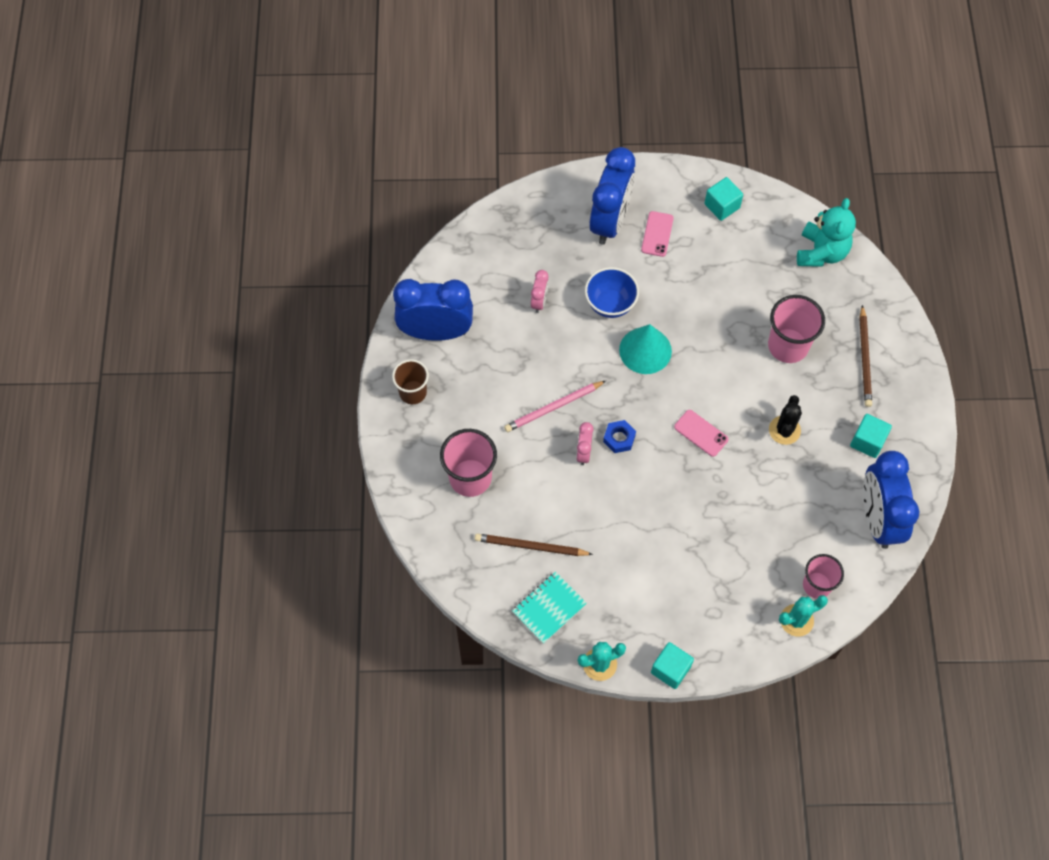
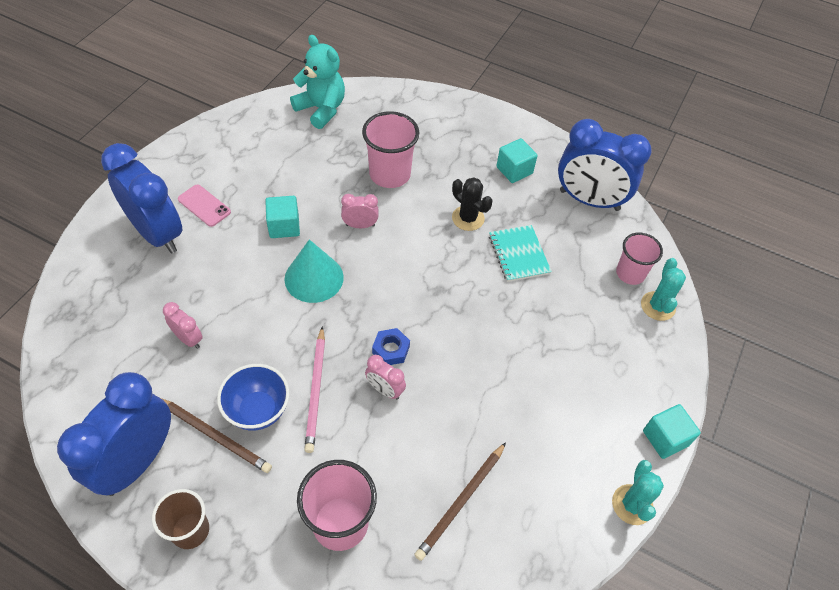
camera: 65 degrees left, 10 degrees down
turquoise notebook [512,572,587,644] -> turquoise notebook moved to [489,225,552,282]
blue bowl [585,267,639,318] -> blue bowl moved to [217,364,289,431]
pink phone [674,410,728,457] -> none
turquoise cube [705,177,743,221] -> turquoise cube moved to [265,196,300,238]
brown pencil [859,305,872,407] -> brown pencil moved to [161,398,272,473]
none -> pink clock [341,194,379,228]

